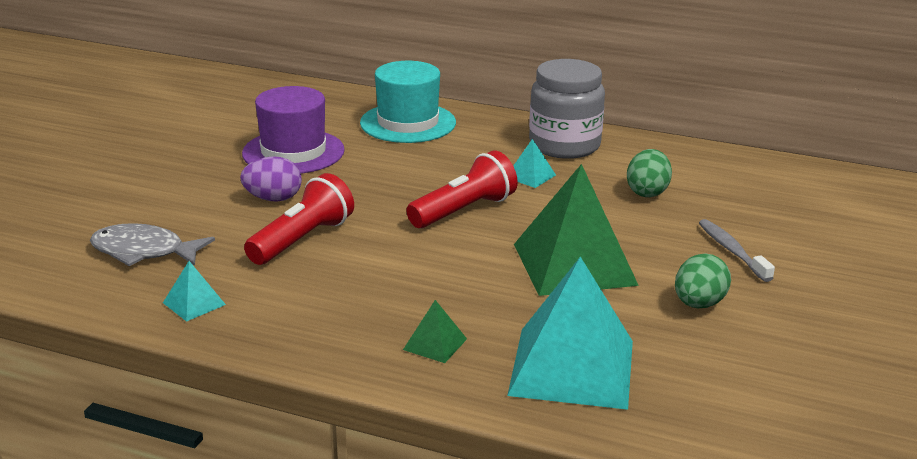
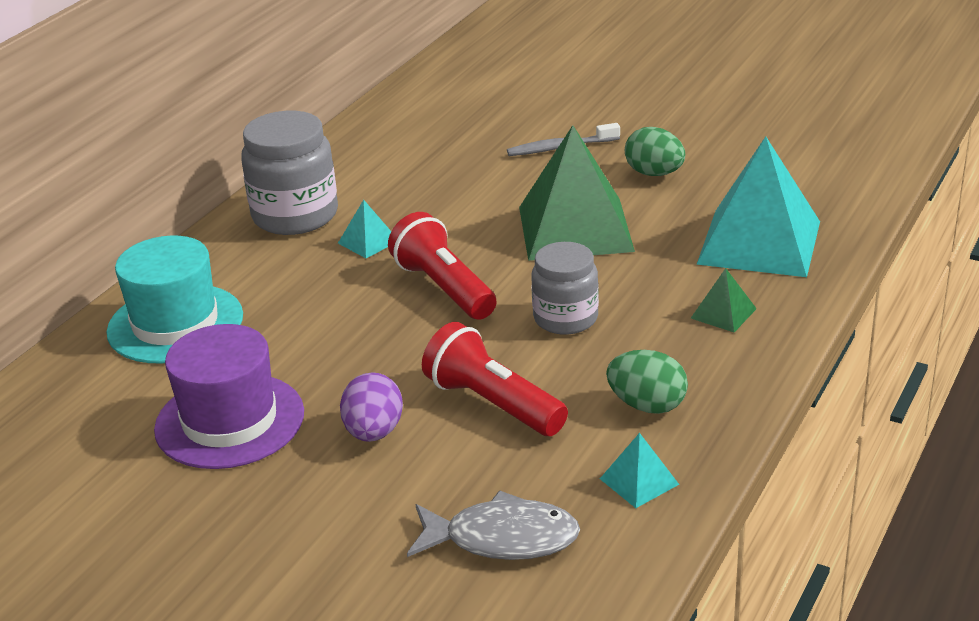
camera: 80 degrees left, 5 degrees up
grey fish [90,223,215,266] -> grey fish turned 105 degrees counterclockwise [407,490,580,560]
green egg [627,149,672,197] -> green egg moved to [606,350,688,414]
none -> grey jar [531,242,599,335]

